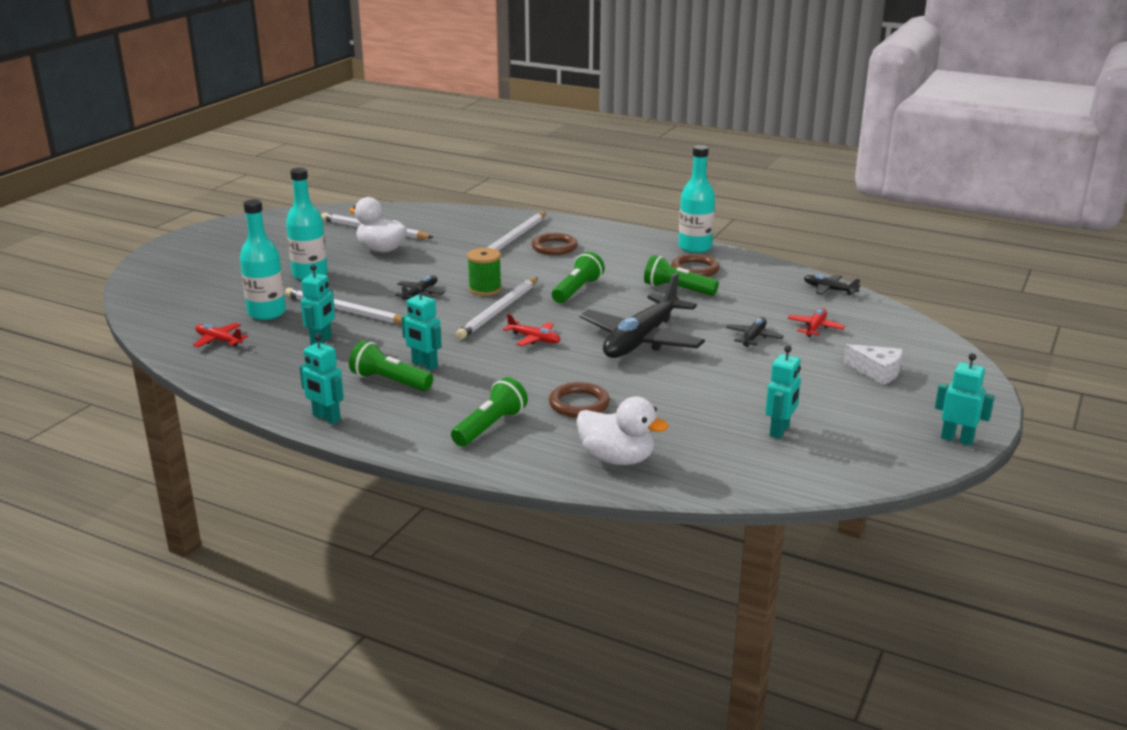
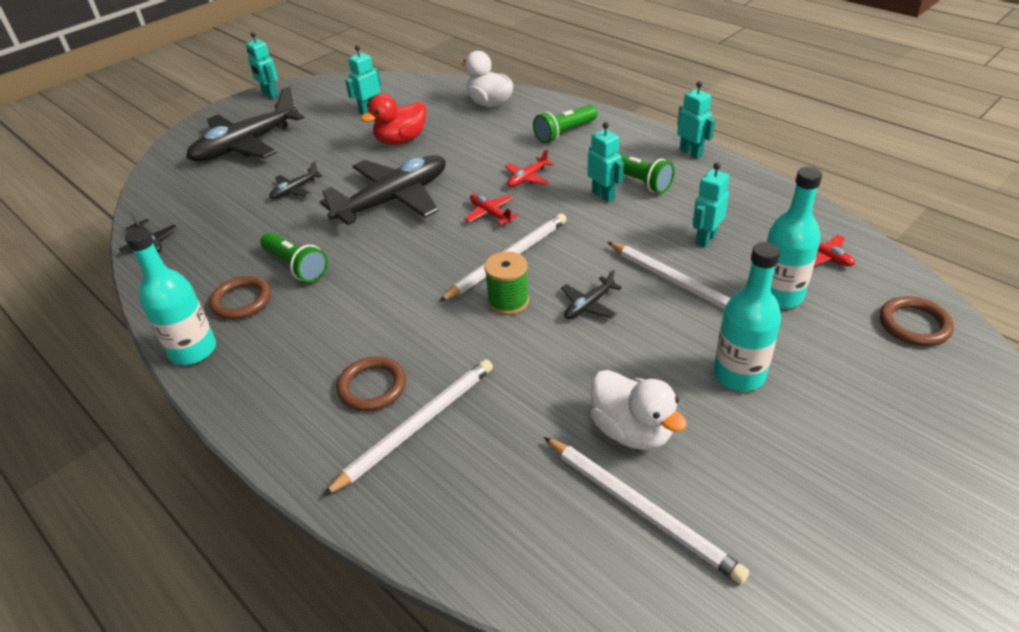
camera: 160 degrees left, 15 degrees up
brown ring [549,382,610,418] -> brown ring moved to [880,296,954,346]
green flashlight [552,252,605,303] -> none
red plane [788,308,845,337] -> red plane moved to [505,149,554,187]
white cheese [843,344,903,385] -> black plane [186,86,304,162]
none -> red duck [360,94,426,145]

